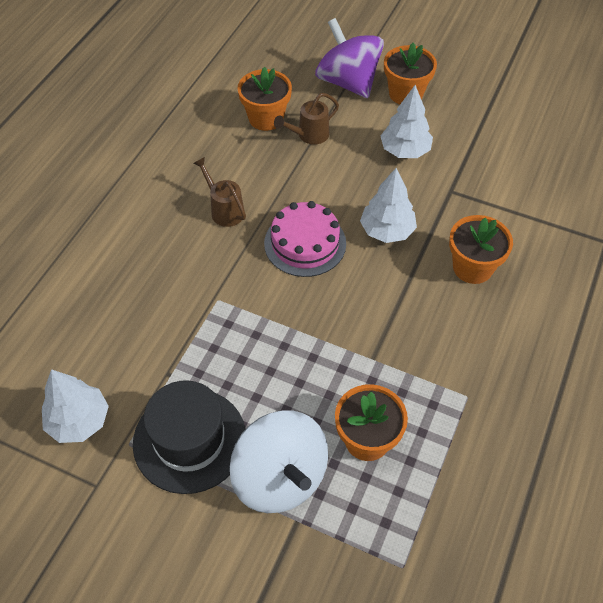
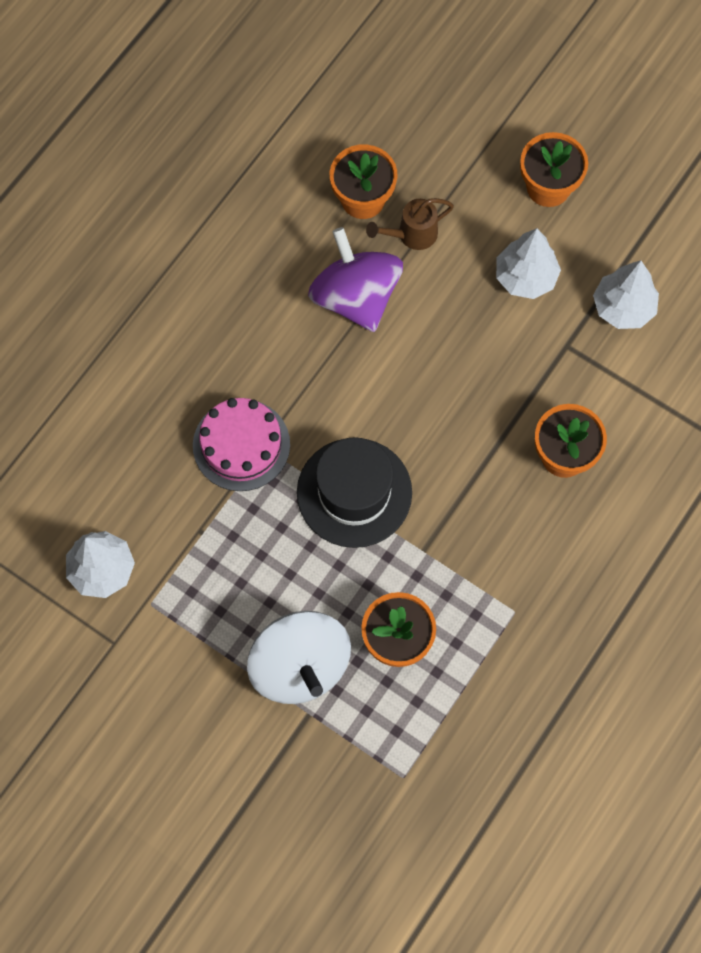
camera: 10 degrees right, 15 degrees up
black hat [133,380,245,494] -> black hat moved to [297,437,412,548]
brown watering can [193,157,246,227] -> none
pink cake [264,201,346,277] -> pink cake moved to [193,398,290,491]
purple spinning top [315,18,384,98] -> purple spinning top moved to [308,227,403,332]
white tree [360,168,417,243] -> white tree moved to [593,260,659,329]

